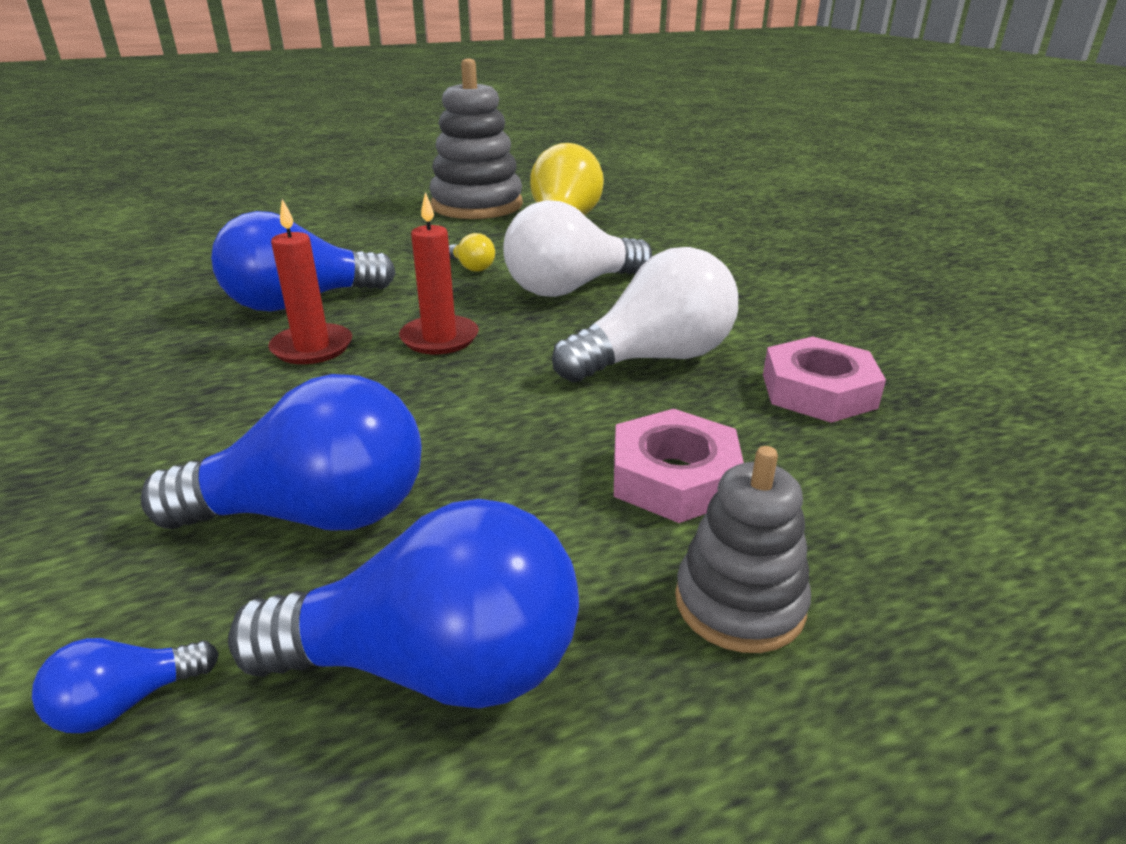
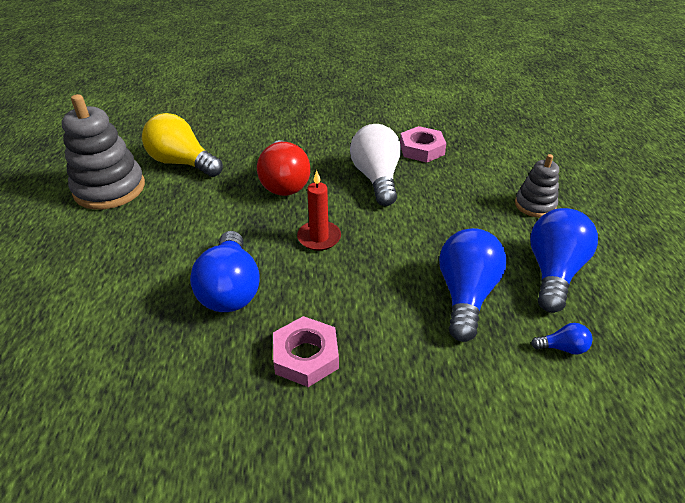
camera: 70 degrees left, 10 degrees up
blue light bulb [32,638,219,733] -> blue light bulb turned 75 degrees counterclockwise [531,323,593,355]
red candle [268,199,352,364] -> none
yellow light bulb [449,233,495,272] -> none
white light bulb [503,200,652,297] -> red light bulb [257,140,311,196]
pink nut [614,409,744,523] -> pink nut moved to [273,316,339,387]

